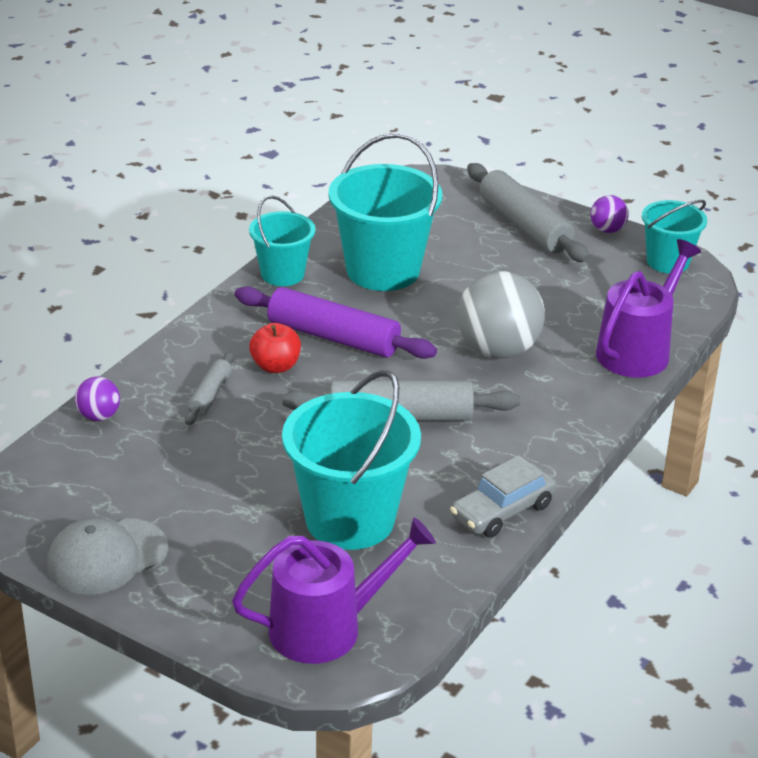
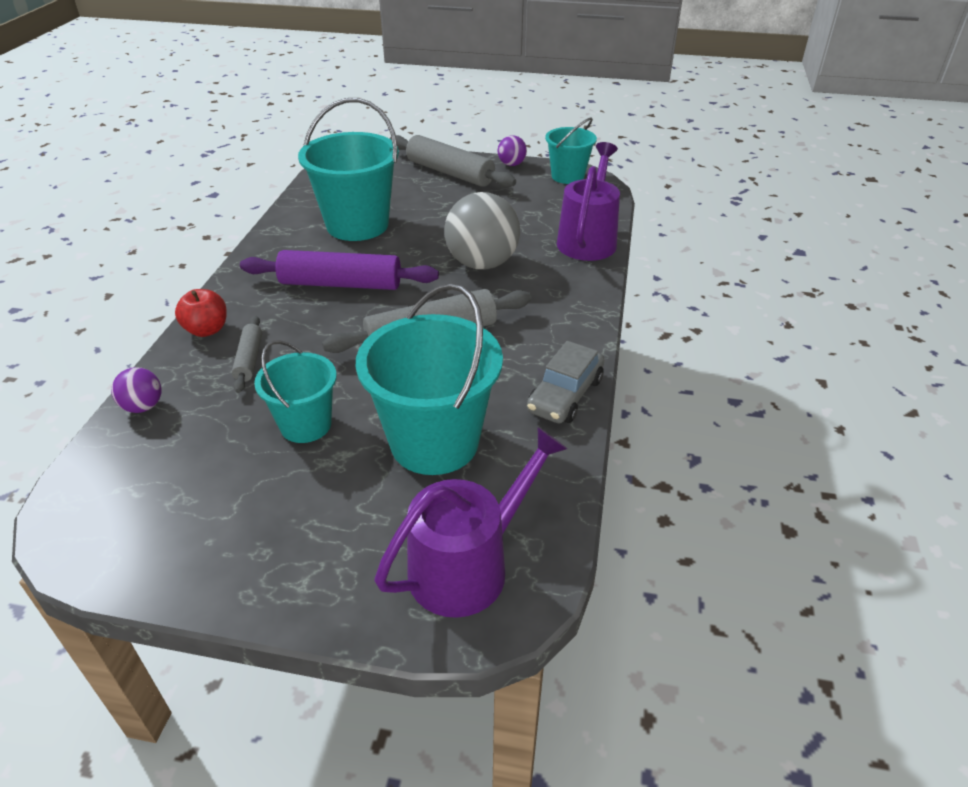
camera: 20 degrees left, 5 degrees up
grey cap [47,518,168,595] -> none
turquoise bucket [249,196,316,286] -> turquoise bucket moved to [254,340,337,443]
red apple [249,323,301,373] -> red apple moved to [175,289,227,337]

